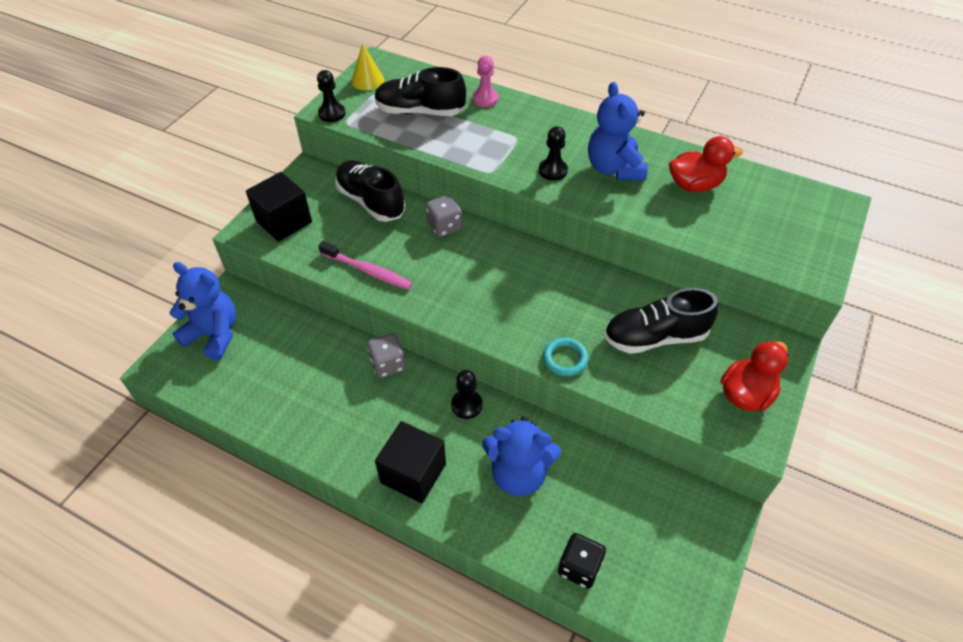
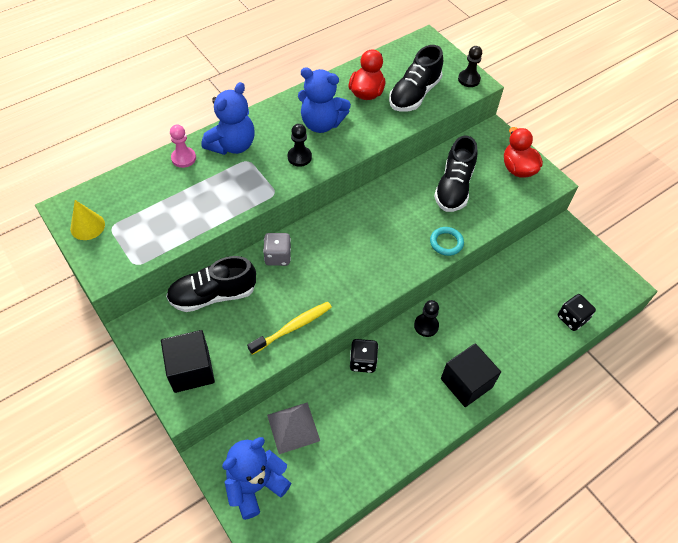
camera: 65 degrees left, 5 degrees up
black pawn [317,70,346,122] -> black pawn moved to [458,46,482,87]
pink toothbrush [318,241,413,290] -> yellow toothbrush [247,302,332,355]
grey dice [367,333,406,378] -> black dice [350,339,378,373]
black shoe [375,67,466,116] -> black shoe moved to [389,45,443,112]
blue teddy bear [482,416,561,496] -> blue teddy bear moved to [201,82,255,155]
none -> grey pyramid [267,402,320,454]

